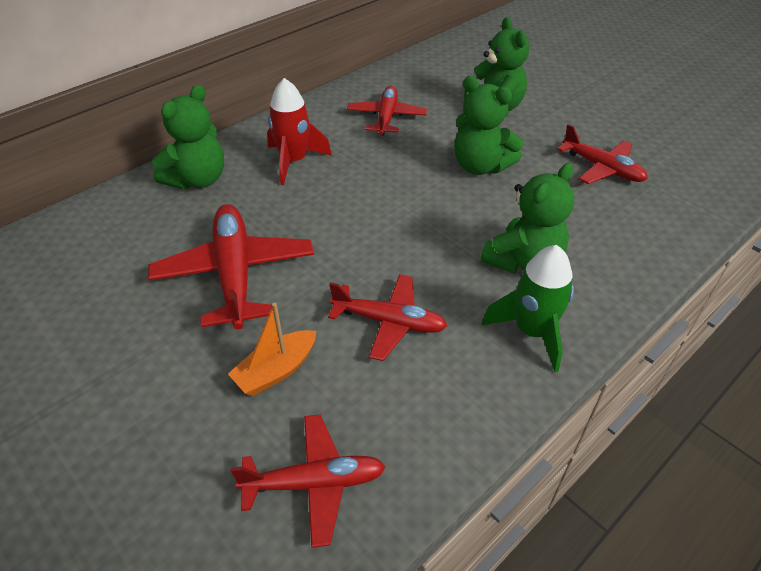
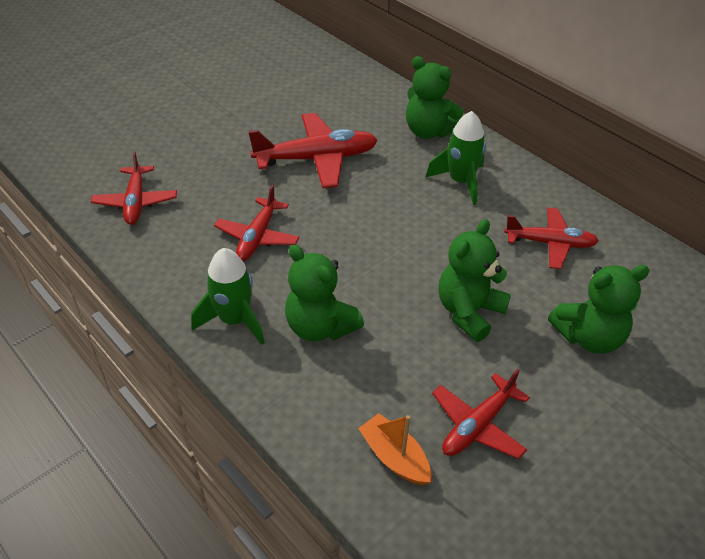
camera: 90 degrees right, 0 degrees up
orange boat [228,303,316,396] -> orange boat moved to [358,413,431,485]
red rocket [267,78,332,185] -> green rocket [426,111,486,205]

